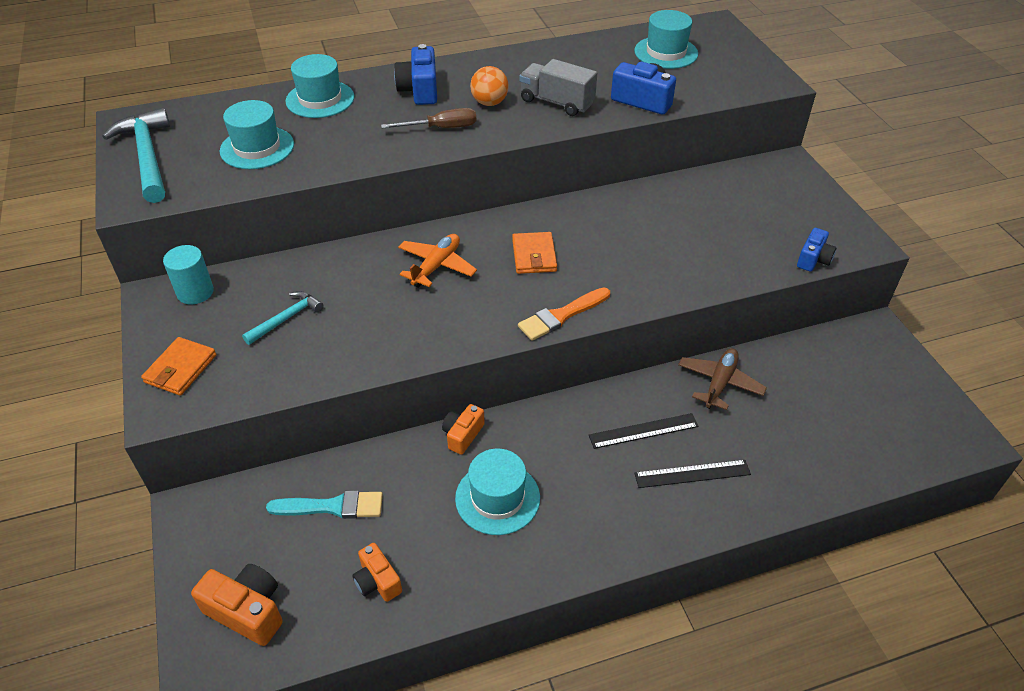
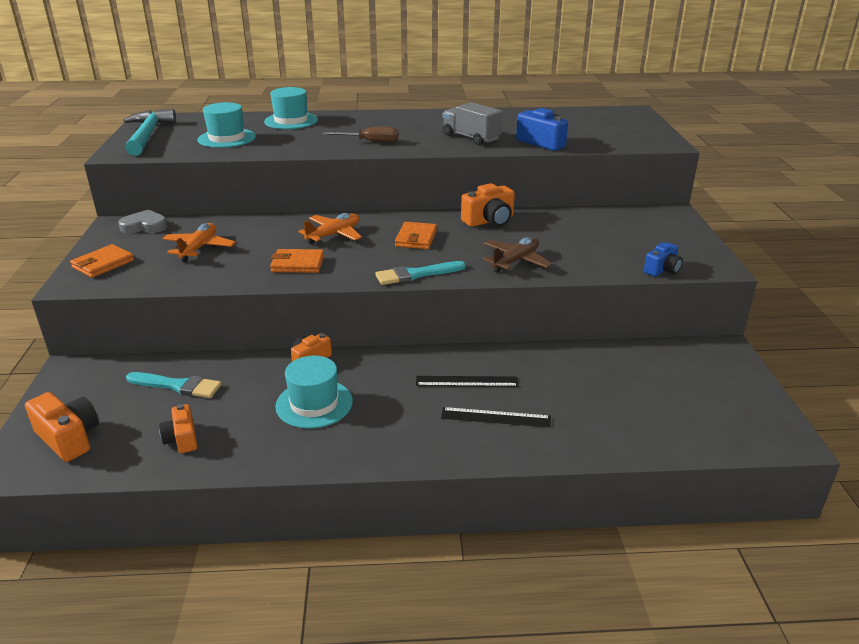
camera: 15 degrees right, 15 degrees down
turquoise cylinder [163,245,214,304] -> grey heart [118,210,167,234]
turquoise hammer [242,291,324,345] -> orange plane [162,223,236,262]
blue camera [394,44,437,105] -> none
orange ball [470,66,509,106] -> none
orange brush [518,287,610,341] -> turquoise brush [375,261,466,285]
turquoise hat [634,10,698,69] -> none
brown plane [678,348,767,410] -> brown plane moved to [483,237,552,273]
none -> orange wallet [270,249,324,273]
none -> orange camera [461,183,515,227]

